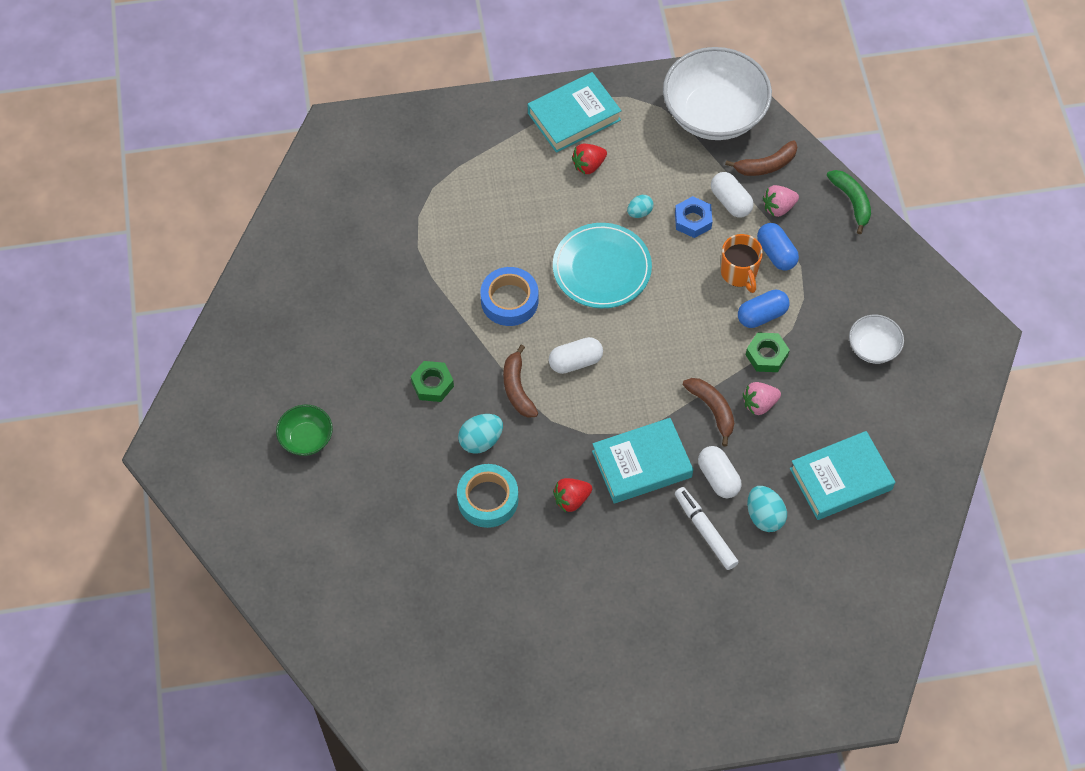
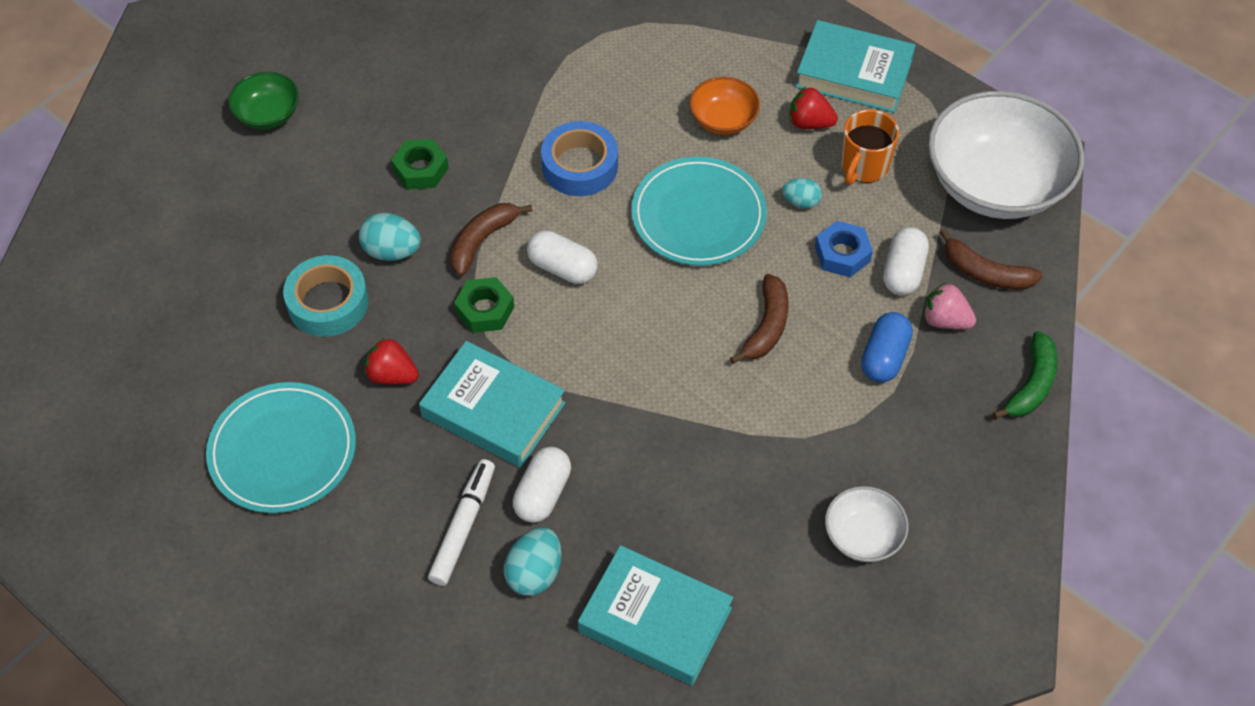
camera: 50 degrees right, 5 degrees down
brown banana [683,378,734,447] -> brown banana moved to [730,274,789,364]
orange mug [721,234,763,293] -> orange mug moved to [841,109,899,185]
blue capsule [738,290,790,328] -> none
pink strawberry [743,382,781,415] -> none
green nut [746,332,790,372] -> green nut moved to [454,277,514,333]
none -> turquoise plate [206,382,356,513]
none -> orange bowl [689,77,760,135]

